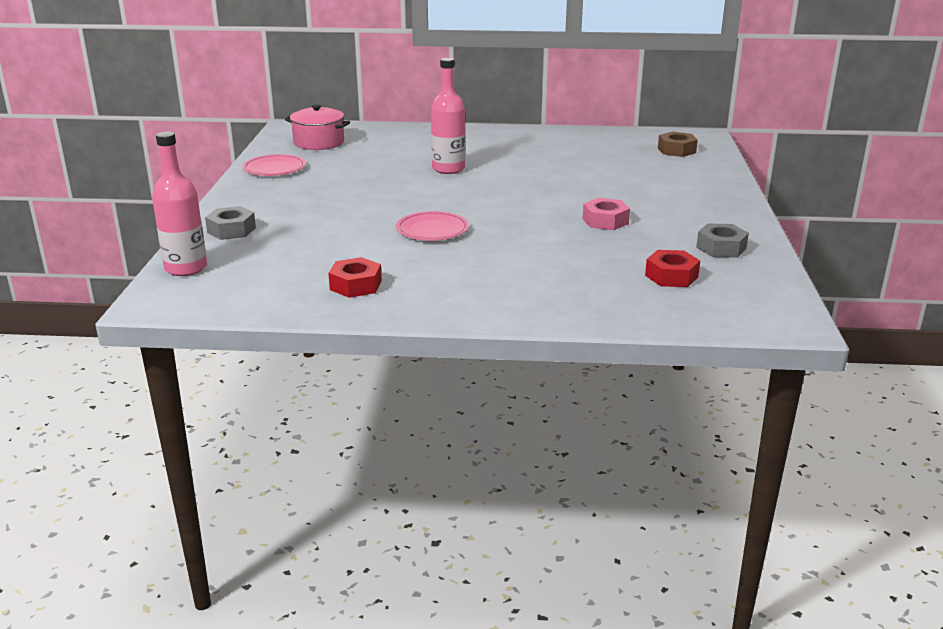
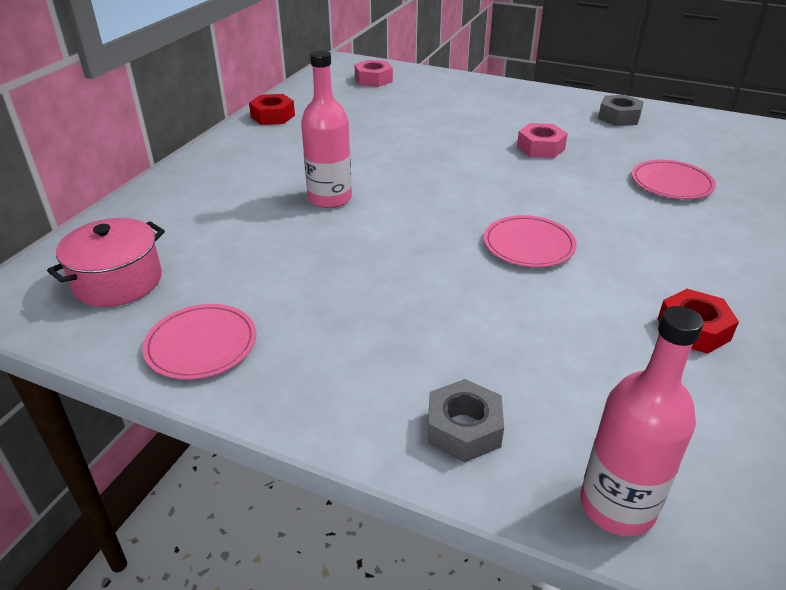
camera: 70 degrees left, 10 degrees up
red nut [645,250,700,287] -> red nut moved to [249,94,295,125]
brown nut [658,131,698,157] -> pink nut [354,60,393,87]
none -> pink plate [632,160,716,199]

